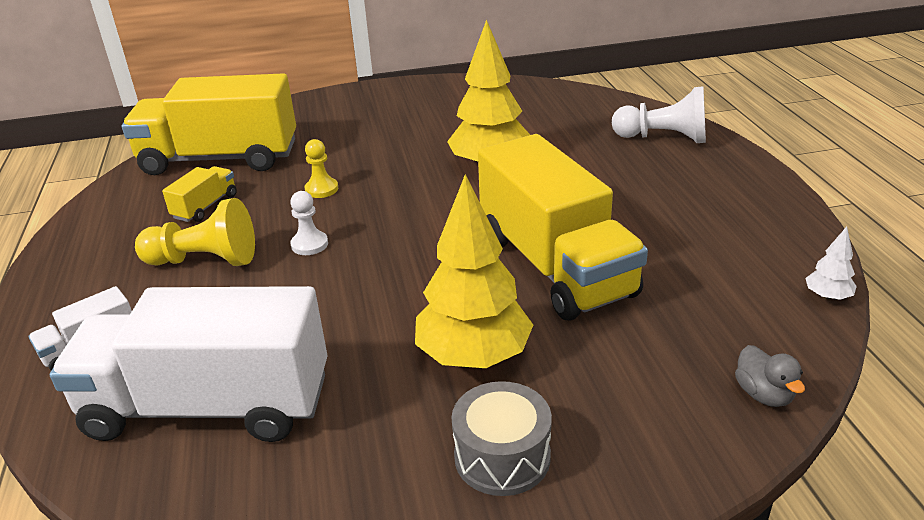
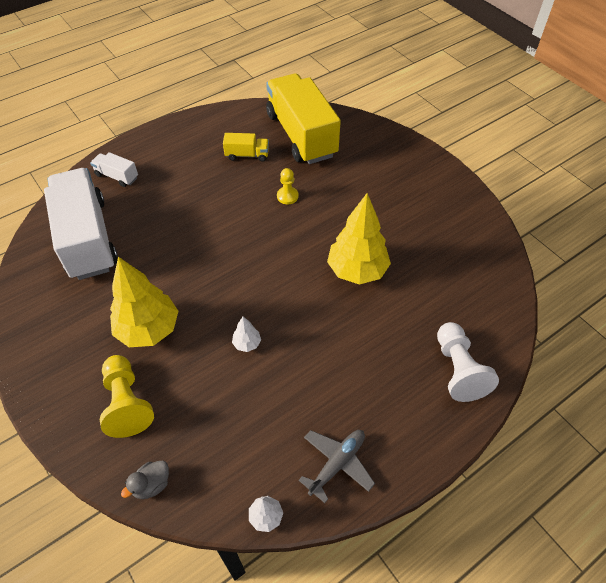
camera: 65 degrees right, 20 degrees up
yellow pawn [135,198,255,266] -> yellow pawn moved to [100,355,154,438]
white pawn [290,191,328,255] -> none
grey drum [451,381,552,496] -> none
yellow truck [478,134,648,321] -> white tree [232,317,261,352]
none -> grey plane [299,430,375,503]

